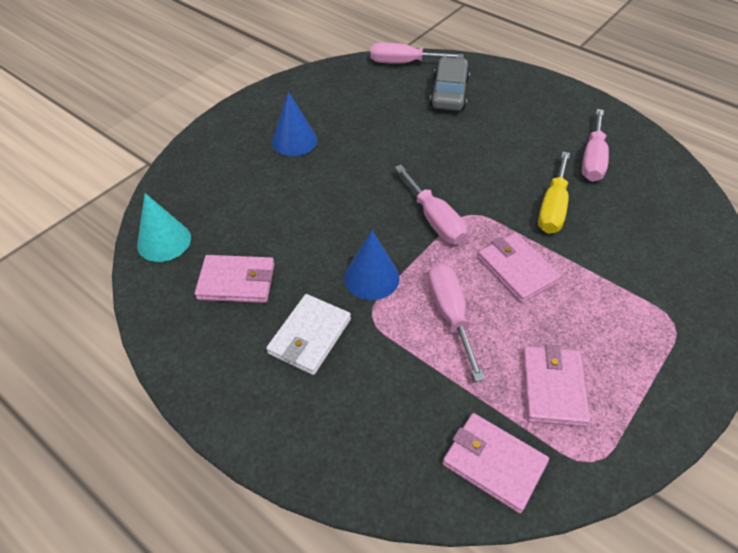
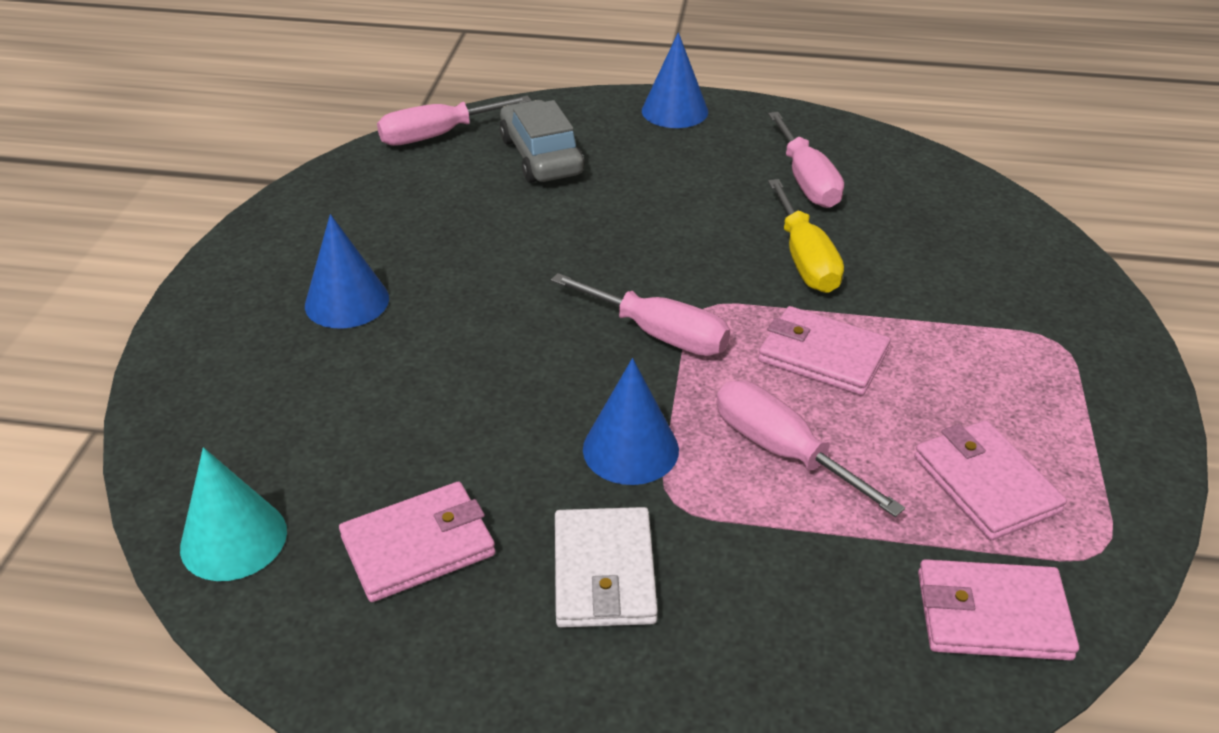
camera: 30 degrees left, 10 degrees down
none -> blue cone [642,32,708,128]

